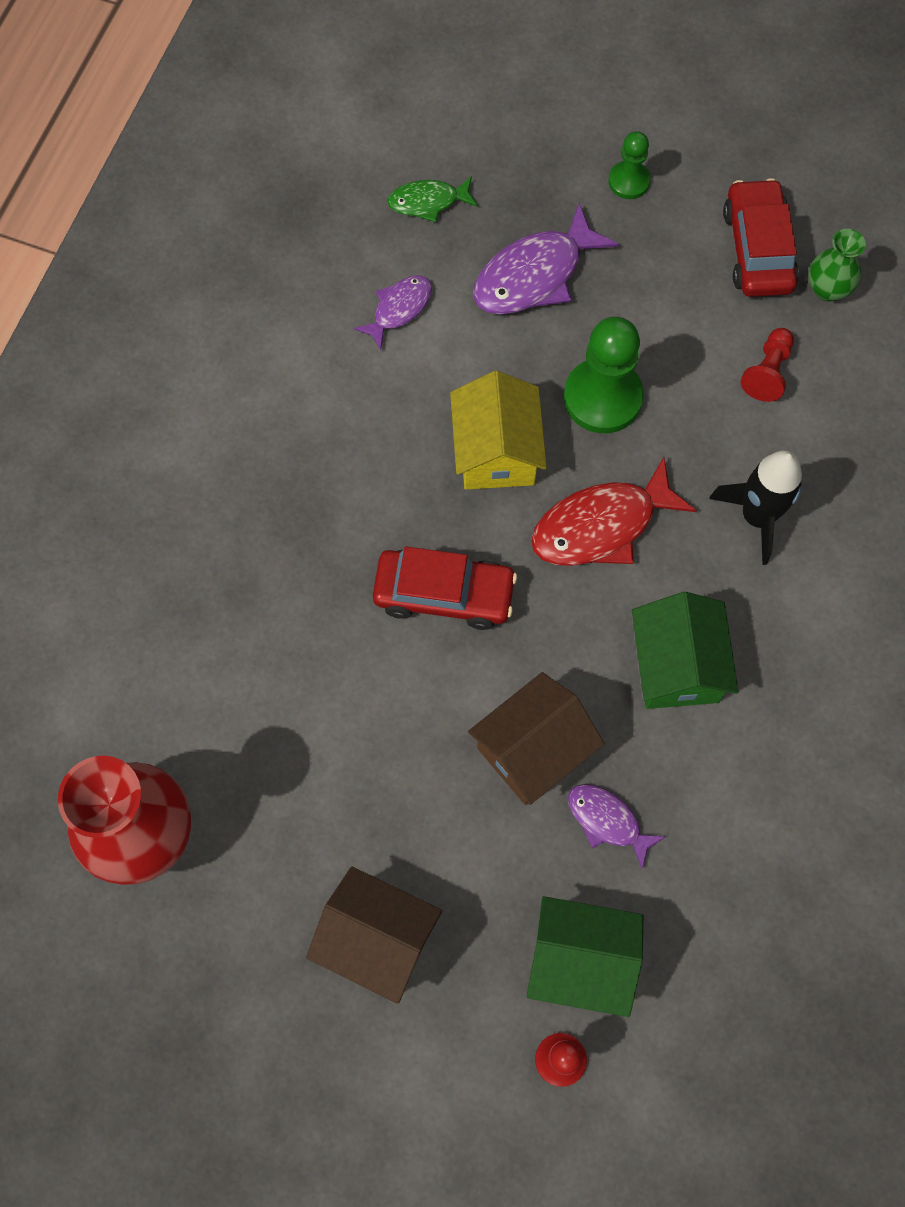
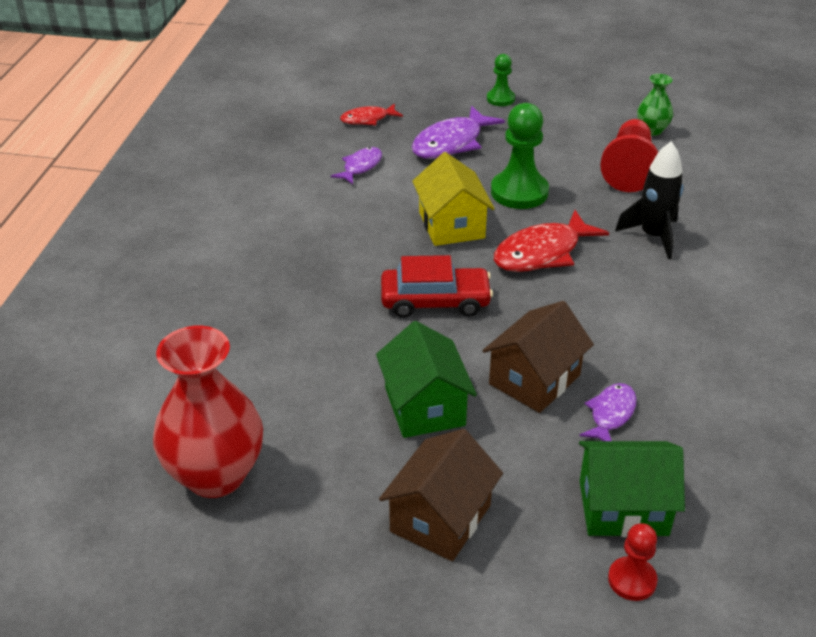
camera: 10 degrees left, 30 degrees down
brown house [306,867,442,1004] -> brown house turned 75 degrees counterclockwise [379,429,503,561]
green fish [388,176,478,222] -> red fish [340,104,403,125]
purple fish [568,784,666,869] -> purple fish turned 90 degrees clockwise [579,383,637,441]
green house [632,592,739,709] -> green house moved to [376,321,477,438]
red car [723,178,799,297] -> none
red pawn [741,328,794,402] -> red pawn [600,119,658,192], size x1.79

